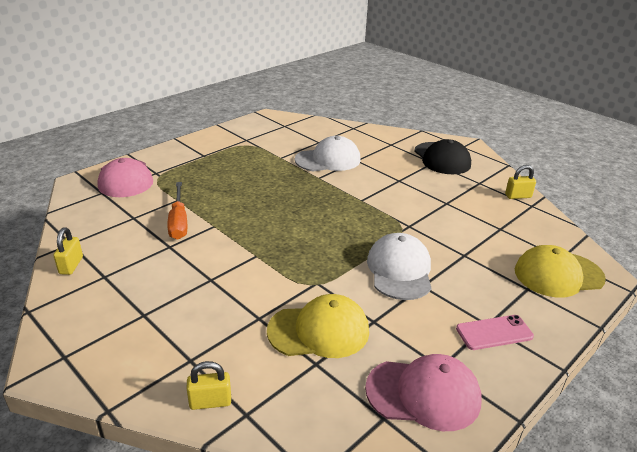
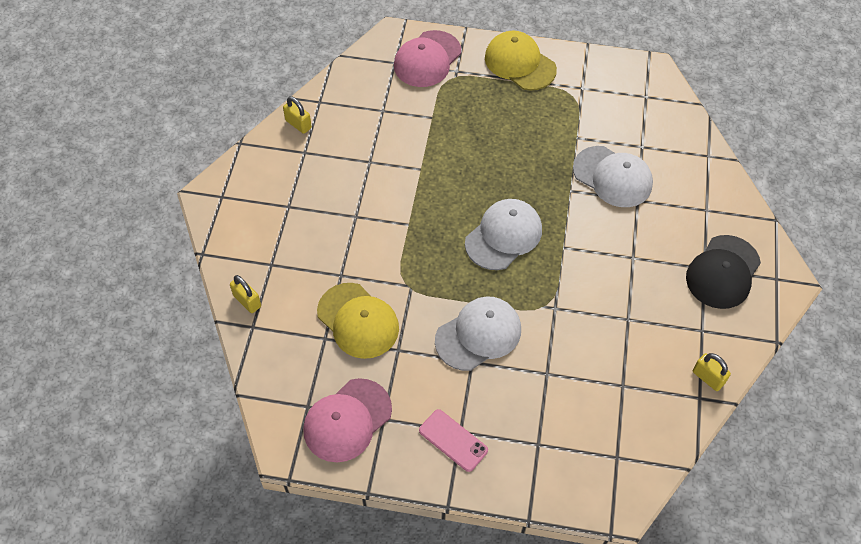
camera: 55 degrees right, 25 degrees up
yellow padlock [53,227,83,275] -> yellow padlock turned 75 degrees clockwise [283,96,312,134]
orange screwdriver [167,182,187,239] -> none
pink cap [365,354,482,431] -> pink cap turned 75 degrees clockwise [303,378,392,462]
yellow cap [515,245,606,297] -> yellow cap moved to [485,31,557,91]
none -> white cap [465,199,542,270]

